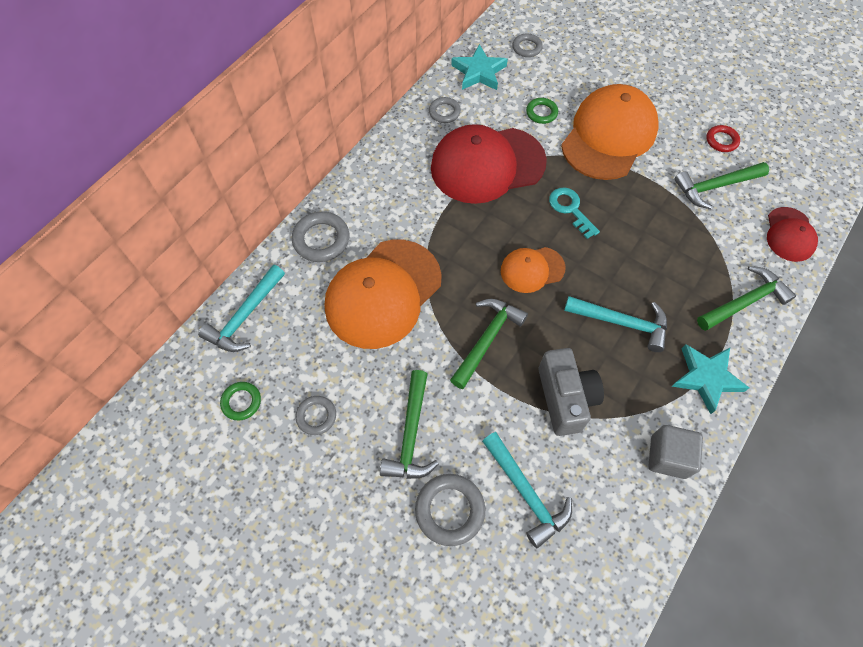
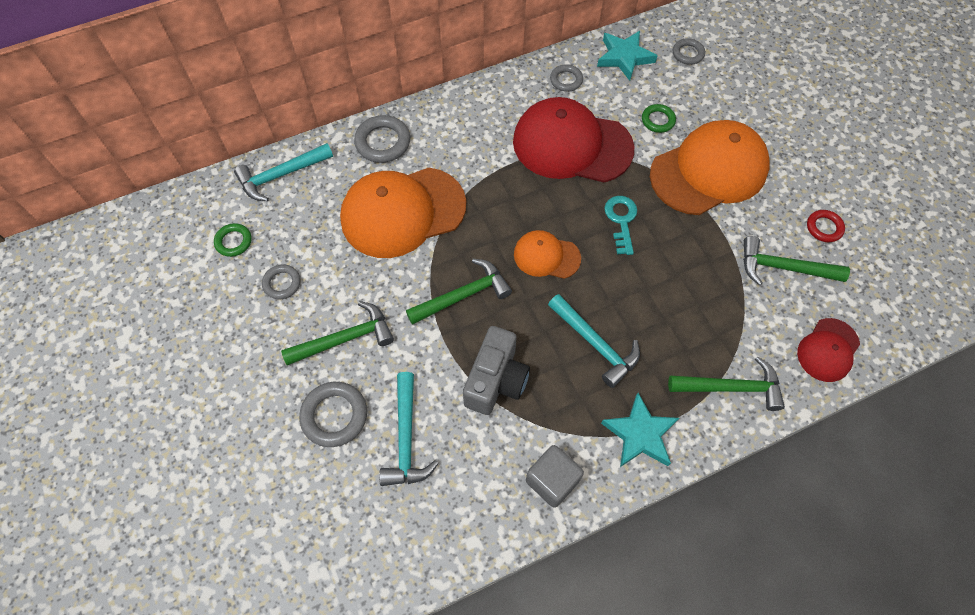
camera: 30 degrees right, 0 degrees up
green hammer [380,370,439,479] -> green hammer turned 150 degrees counterclockwise [281,301,394,366]

